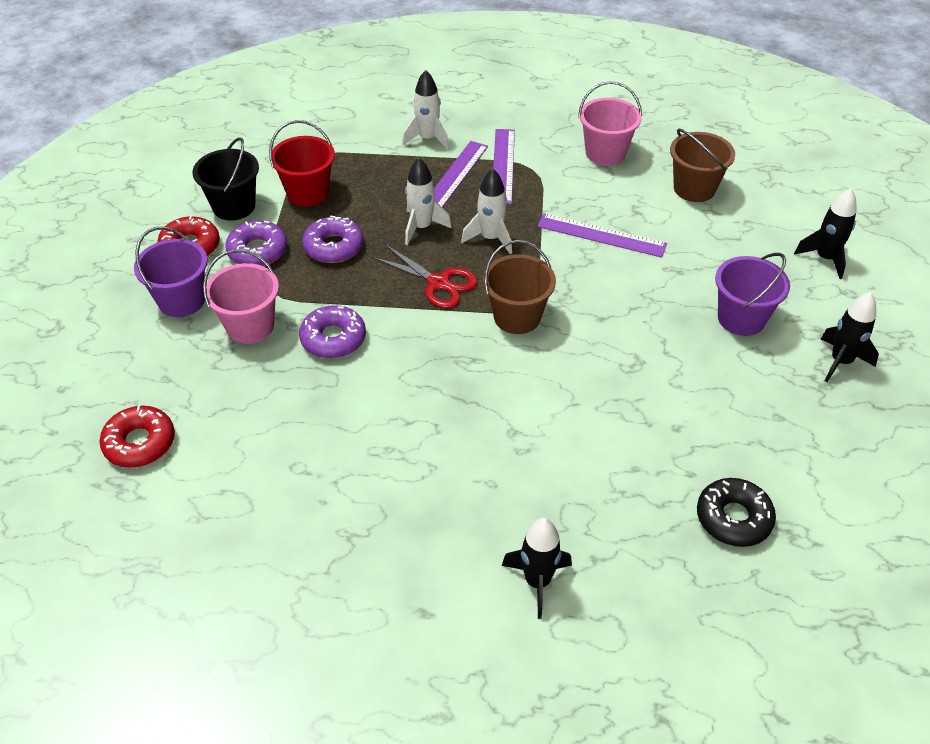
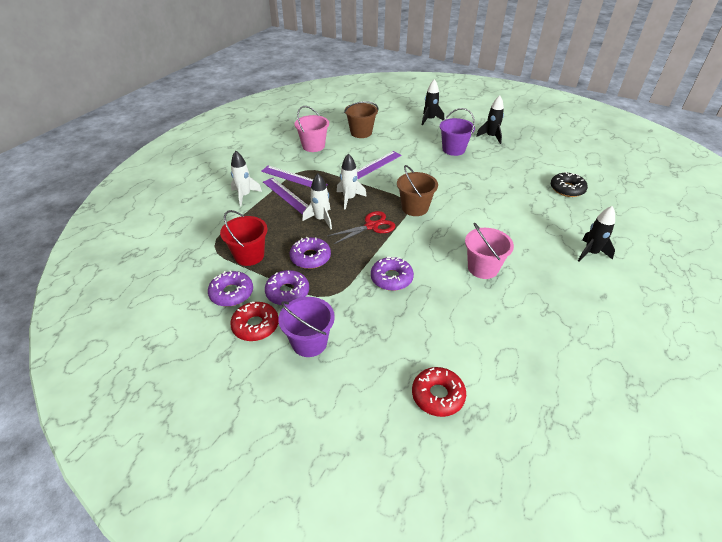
camera: 65 degrees left, 5 degrees down
black bucket [192,137,259,221] -> purple donut [208,271,253,307]
pink bucket [203,249,279,344] -> pink bucket moved to [465,223,514,279]

